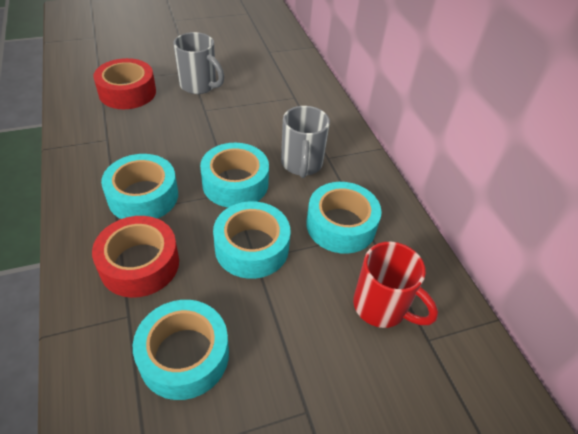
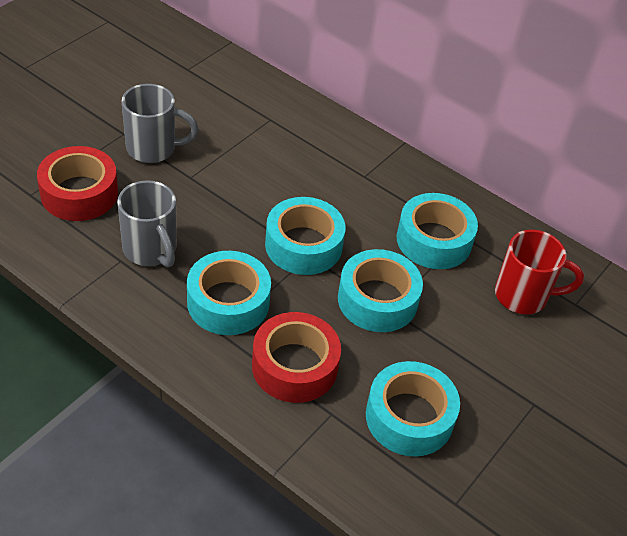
camera: 35 degrees left, 0 degrees up
grey mug [281,106,330,178] -> grey mug moved to [117,180,176,267]

